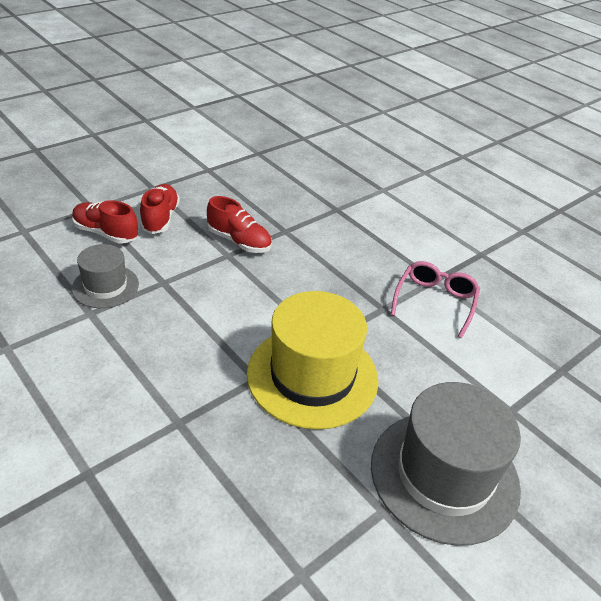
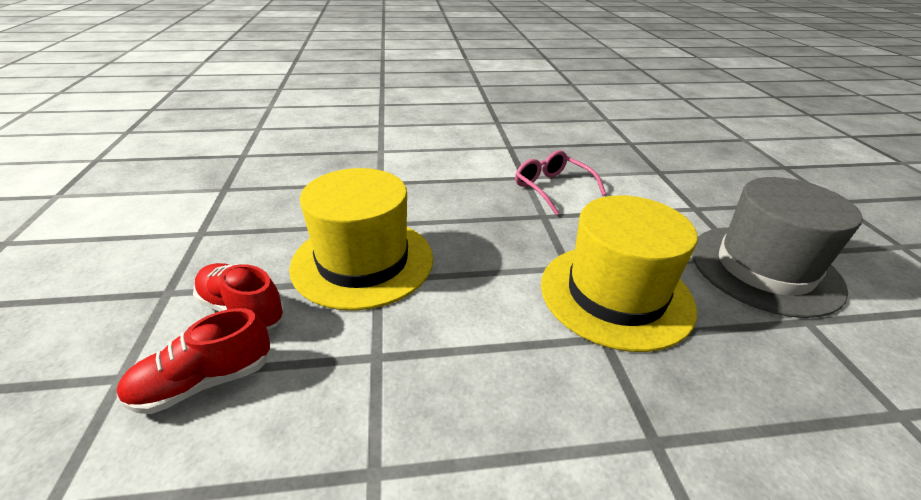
camera: 55 degrees left, 5 degrees down
grey hat [72,244,139,308] -> none
red shoe [207,196,272,253] -> yellow hat [289,168,433,311]

